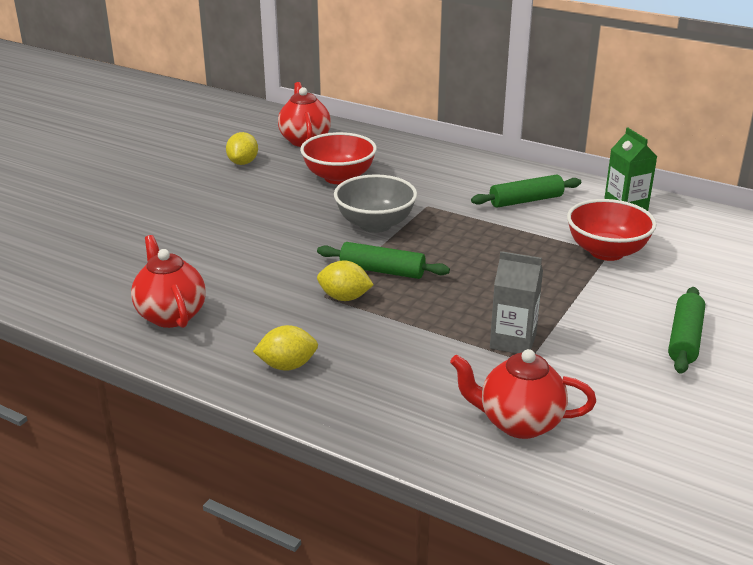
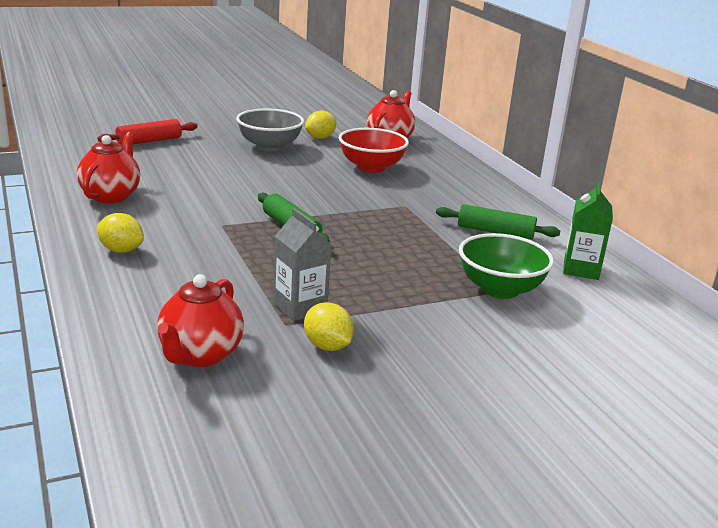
camera: 35 degrees right, 5 degrees down
yellow lemon [317,260,374,301] -> yellow lemon moved to [304,302,354,351]
grey bowl [334,174,417,233] -> grey bowl moved to [236,108,304,151]
red teapot [450,349,596,439] -> red teapot turned 120 degrees counterclockwise [157,274,244,367]
red bowl [567,199,657,261] -> green bowl [459,233,554,299]
green rolling pin [668,287,705,374] -> none
none -> red rolling pin [97,119,198,146]

